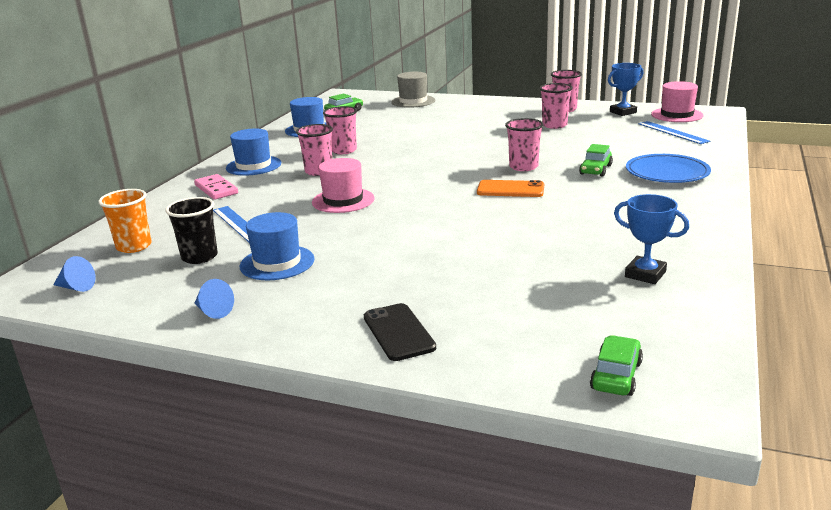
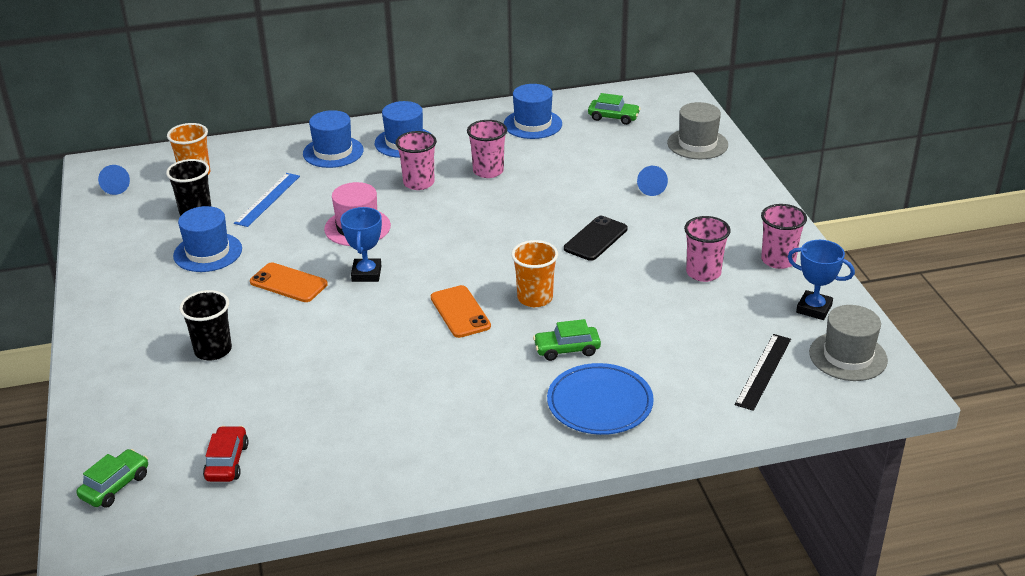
camera: 55 degrees right, 10 degrees up
pink domino [194,174,238,200] -> blue hat [303,110,364,168]
blue cone [194,279,234,319] -> blue cone moved to [637,166,668,196]
black phone [364,303,436,361] -> black phone moved to [564,216,628,261]
pink cup [505,118,544,171] -> orange cup [511,240,558,307]
green car [590,335,643,396] -> green car turned 45 degrees counterclockwise [77,449,148,508]
blue trophy [614,194,689,284] -> blue trophy moved to [340,207,382,282]
blue ruler [638,121,710,144] -> black ruler [735,334,791,411]
pink hat [651,81,704,122] -> grey hat [809,305,888,381]
none -> black cup [179,290,232,360]
none -> red car [203,426,249,482]
none -> orange phone [250,263,328,302]

